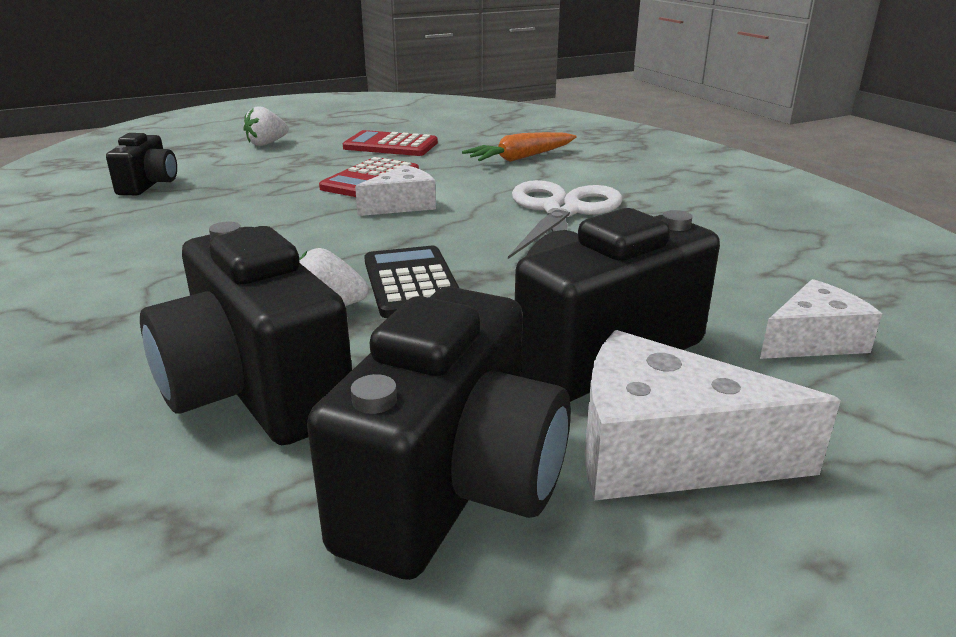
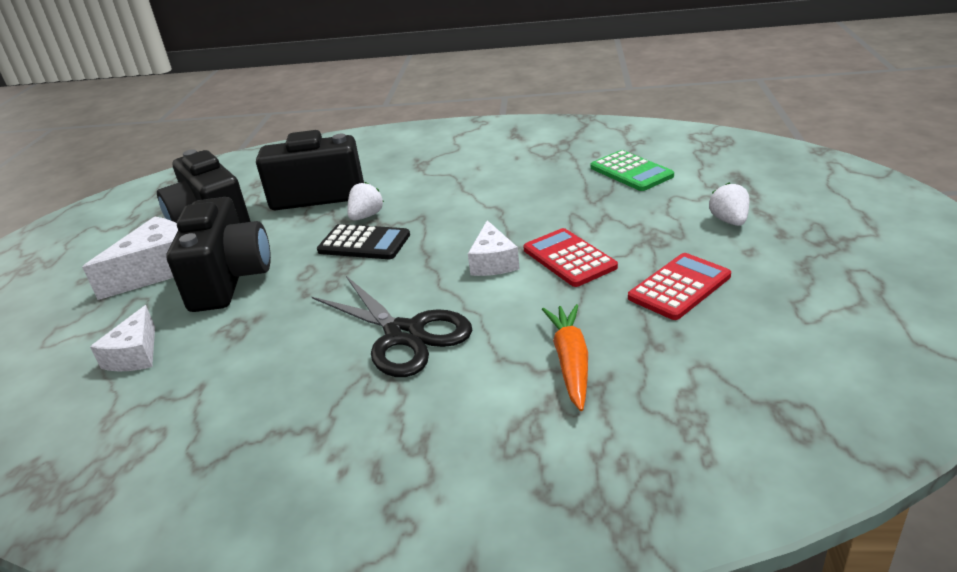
camera: 125 degrees right, 5 degrees up
black camera [106,133,177,195] -> green calculator [591,150,674,191]
white scissors [508,180,622,259] -> black scissors [312,276,472,377]

